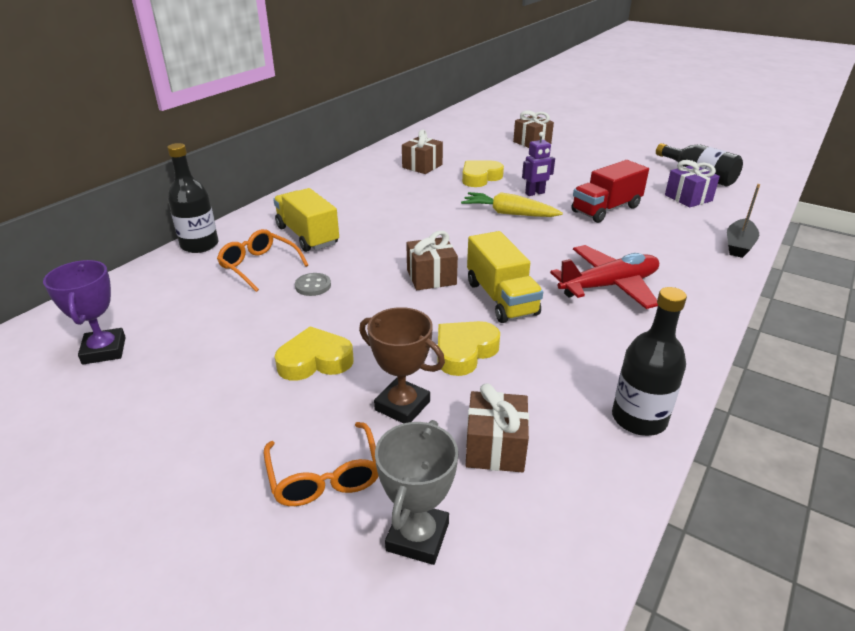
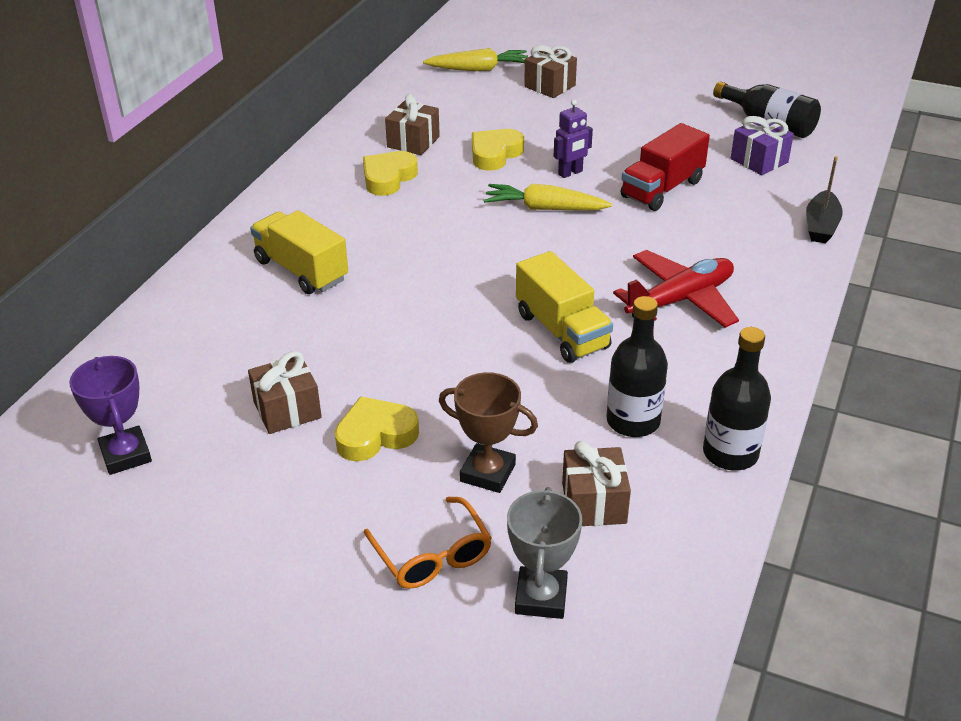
camera: 10 degrees left, 5 degrees up
black bottle [167,143,218,253] -> black bottle moved to [606,296,668,437]
orange glasses [217,229,308,292] -> none
grey button [295,273,331,296] -> none
brown gift [406,231,458,290] -> brown gift moved to [248,351,322,434]
yellow heart [438,321,500,376] -> yellow heart moved to [363,151,418,196]
none -> yellow carrot [423,48,528,71]

